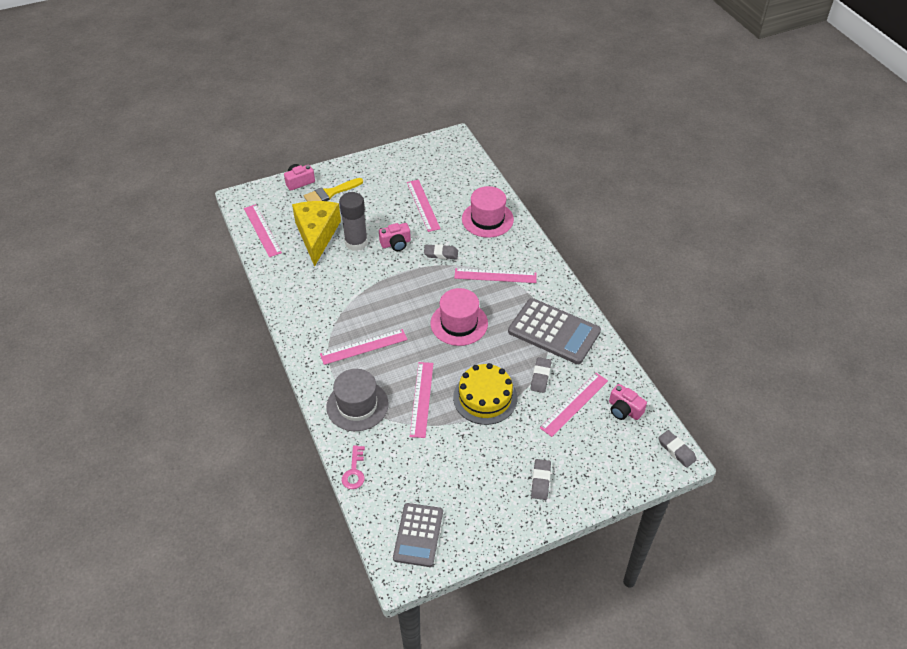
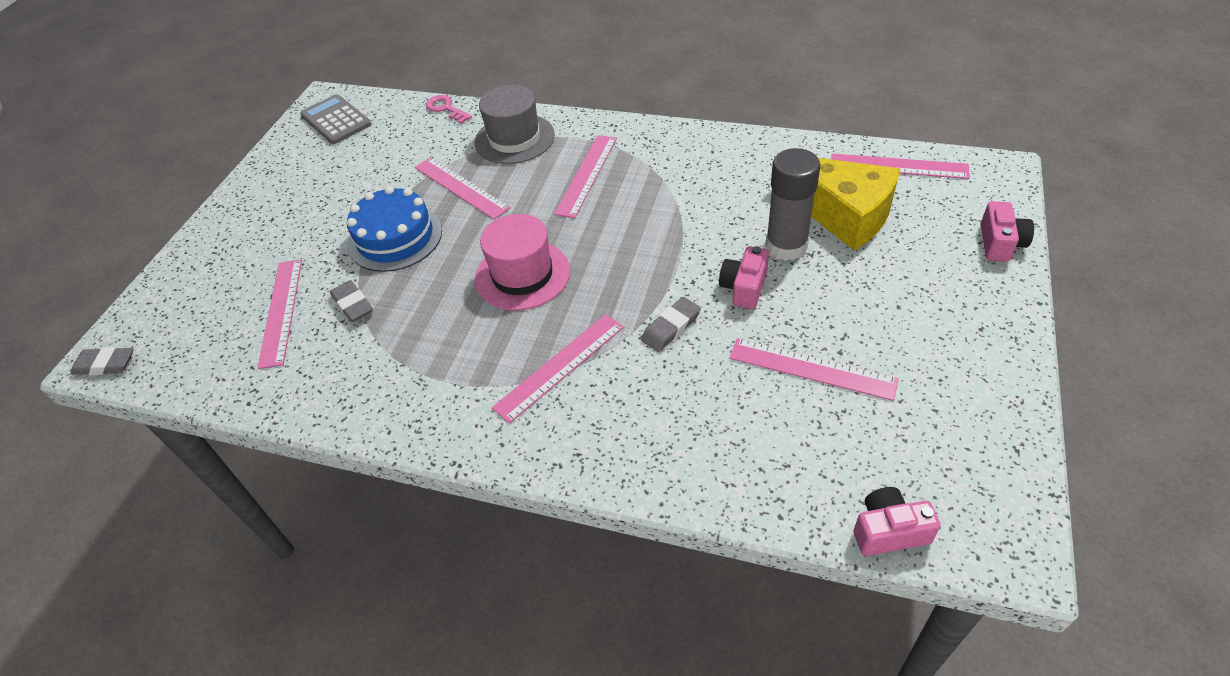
camera: 135 degrees right, 0 degrees up
yellow brush [304,178,363,202] -> none
yellow cake [453,363,517,425] -> blue cake [347,186,442,272]
pink hat [462,186,514,238] -> none
grey calculator [508,298,601,364] -> none
grey eraser [531,459,551,500] -> none
pink camera [609,384,647,420] -> pink camera moved to [853,487,941,556]

